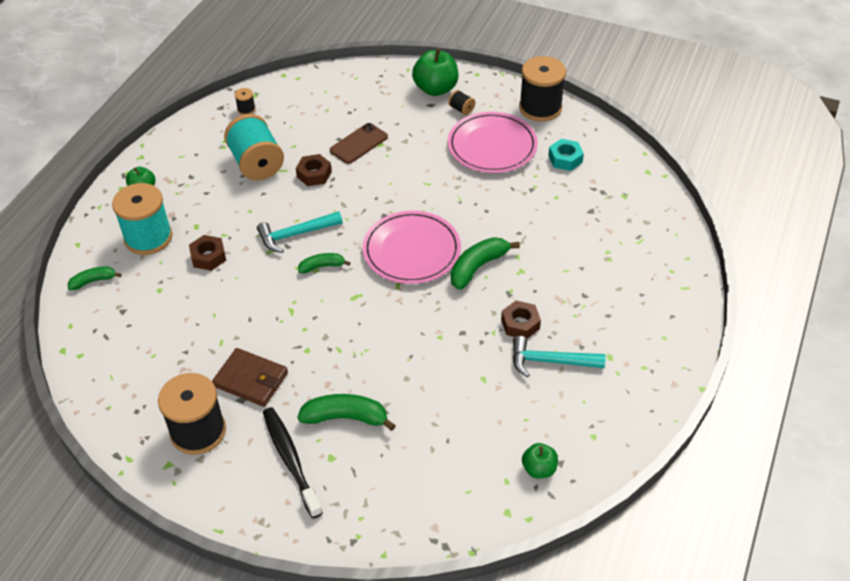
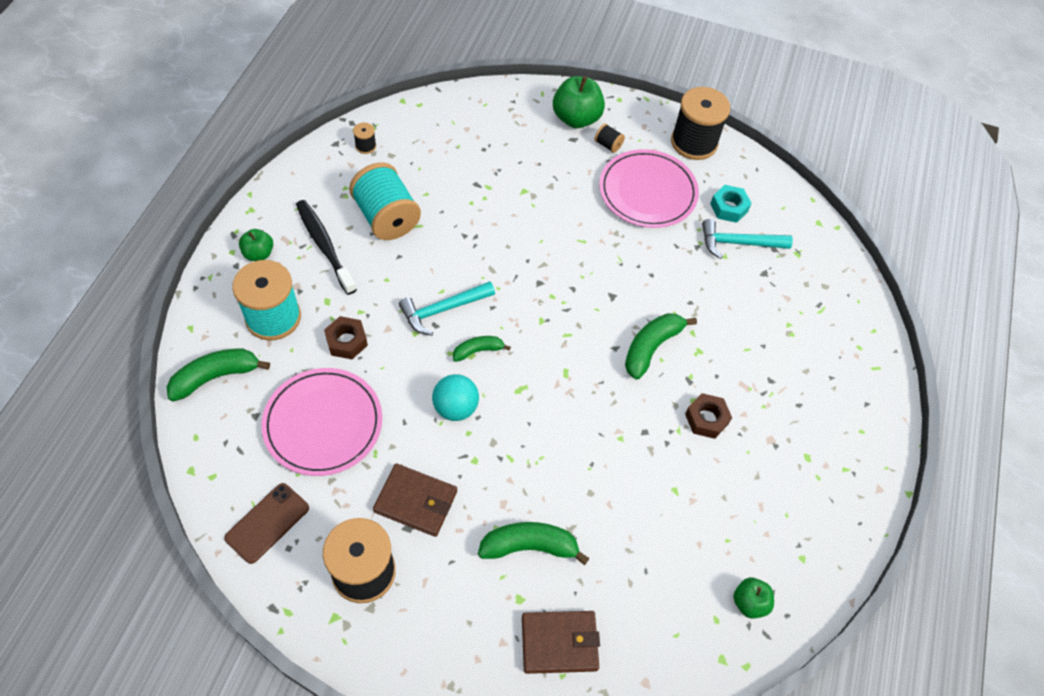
camera: 10 degrees left, 10 degrees up
green banana [68,267,122,290] -> green banana [167,349,270,402], size x1.66
black toothbrush [263,407,323,518] -> black toothbrush moved to [296,200,357,295]
brown nut [296,154,332,186] -> none
brown phone [330,123,388,164] -> brown phone moved to [224,483,309,564]
pink plate [362,211,461,284] -> pink plate moved to [261,368,382,476]
turquoise hammer [513,336,606,378] -> turquoise hammer moved to [702,219,793,259]
none -> turquoise ball [432,374,479,421]
none -> brown wallet [522,611,600,674]

